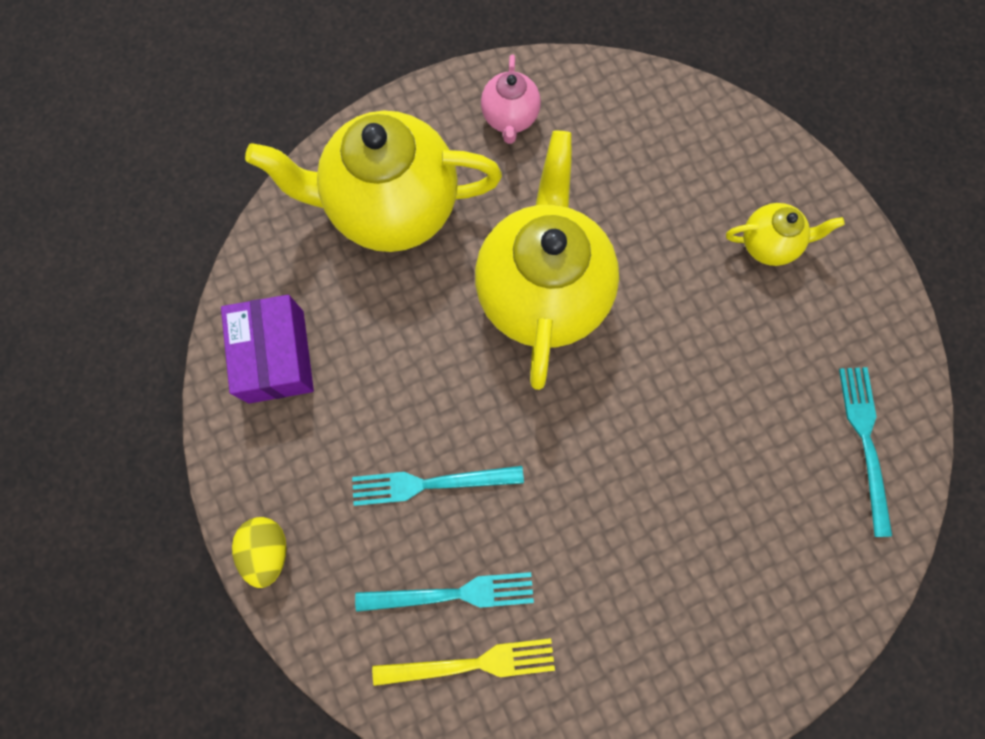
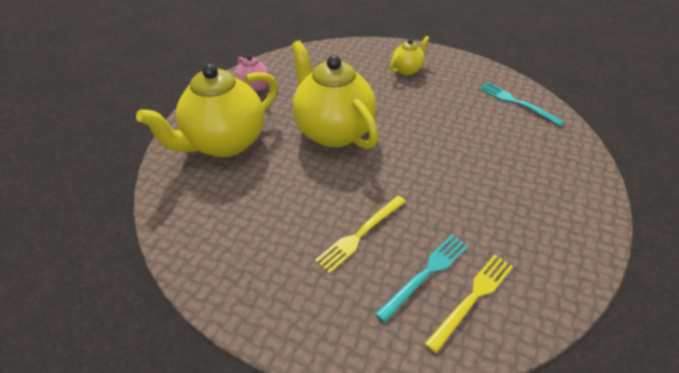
camera: 40 degrees left, 30 degrees down
purple box [221,295,314,404] -> none
yellow egg [232,517,287,588] -> none
turquoise fork [352,466,524,506] -> yellow fork [315,196,406,274]

